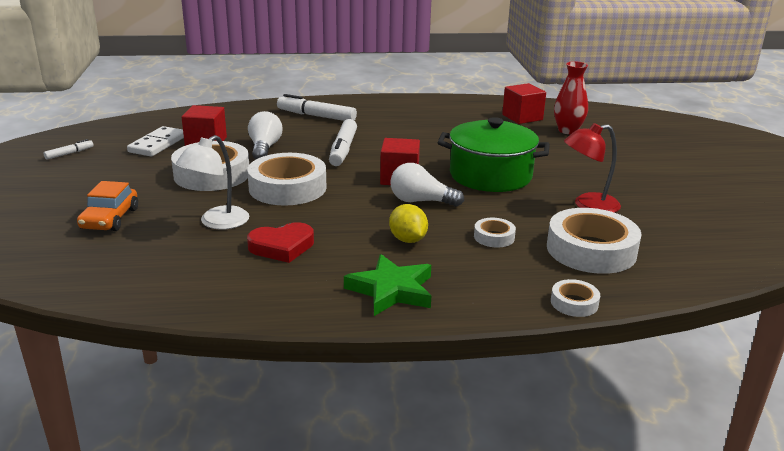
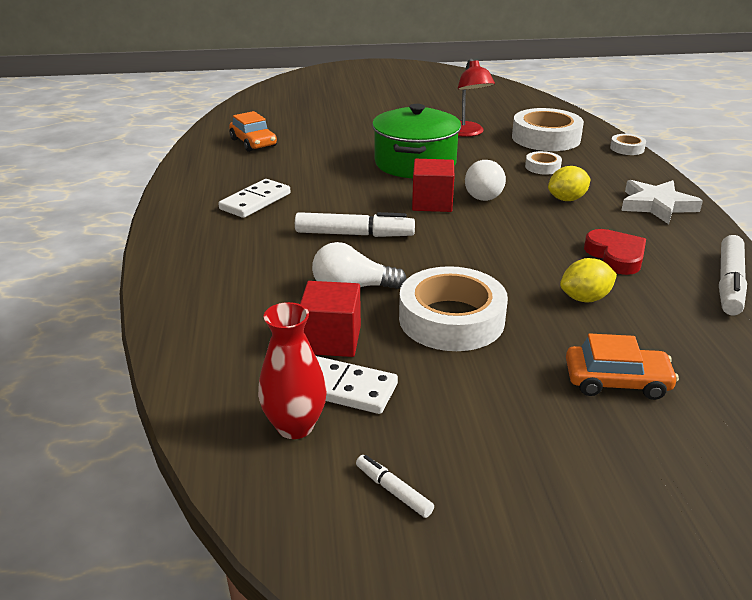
camera: 90 degrees left, 5 degrees up
white lamp [176,135,249,229] -> yellow lemon [560,258,617,302]
white tape [247,153,326,206] -> none
white marker [277,94,357,121] -> white marker moved to [719,235,747,315]
green star [344,254,431,316] -> white star [621,180,703,224]
red cube [502,83,546,124] -> orange car [229,111,277,152]
red vase [554,61,588,134] -> red vase moved to [258,302,327,439]
none -> white domino [218,179,291,218]

